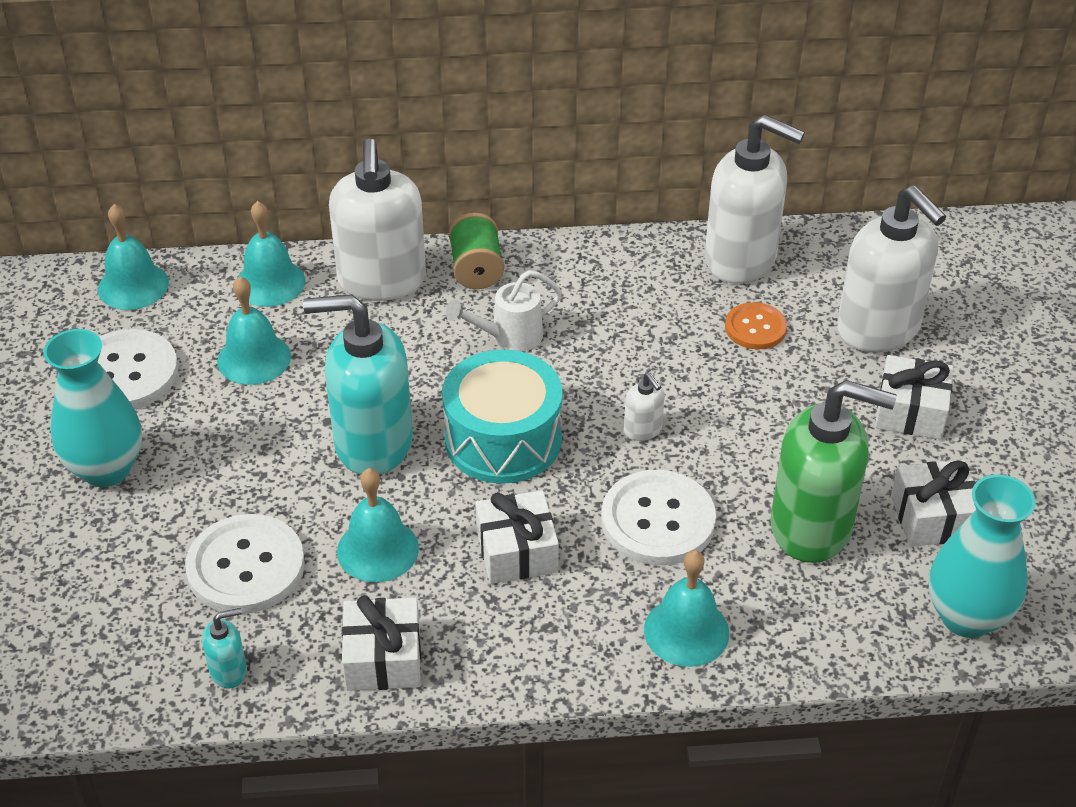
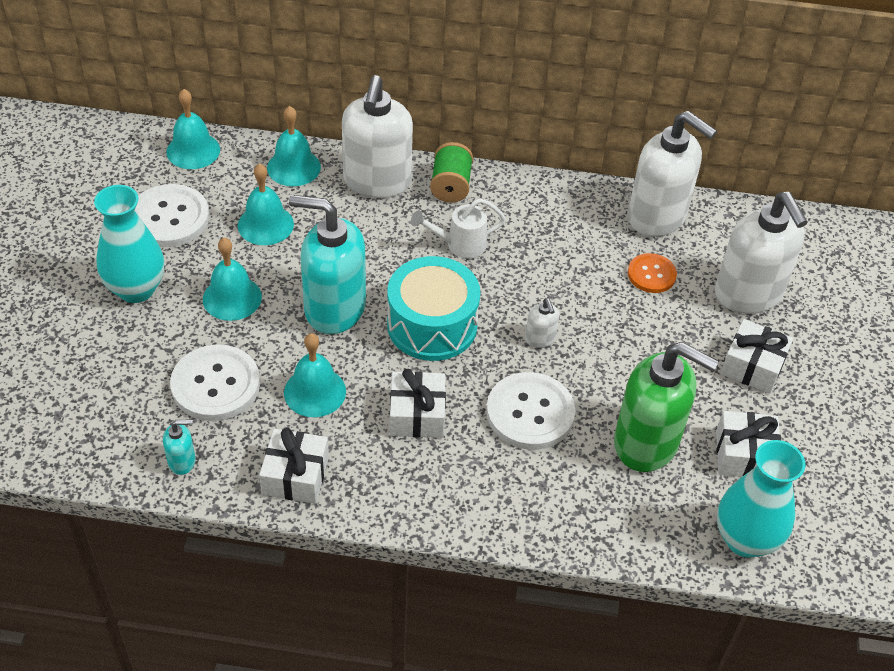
camera: 10 degrees right, 5 degrees up
turquoise bell [644,550,729,667] -> turquoise bell moved to [203,238,262,321]

